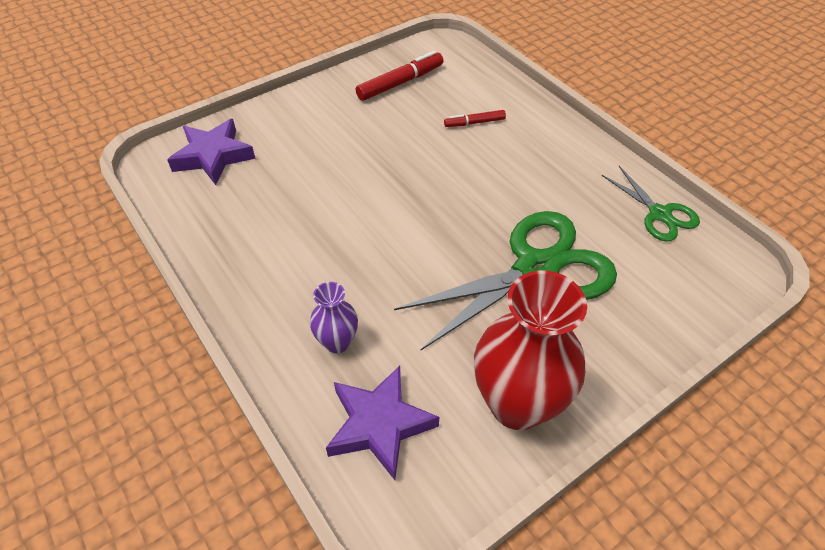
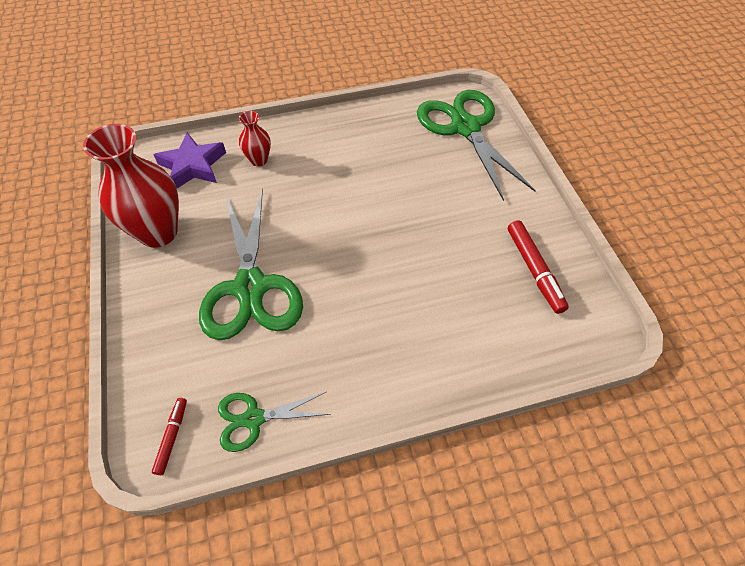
camera: 110 degrees right, 5 degrees up
purple star [167,119,255,185] -> green scissors [417,90,536,201]
purple vase [310,282,358,353] -> red vase [239,111,271,167]
red marker [444,110,506,127] -> red marker moved to [152,398,187,475]

